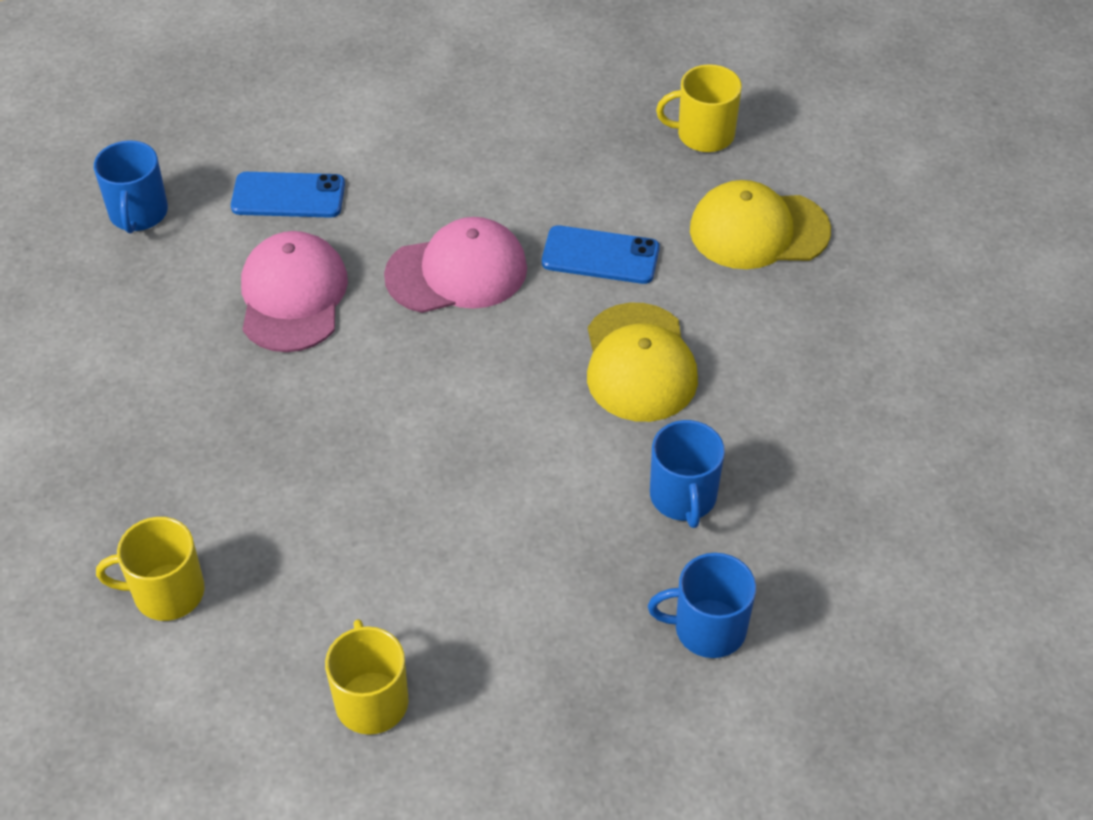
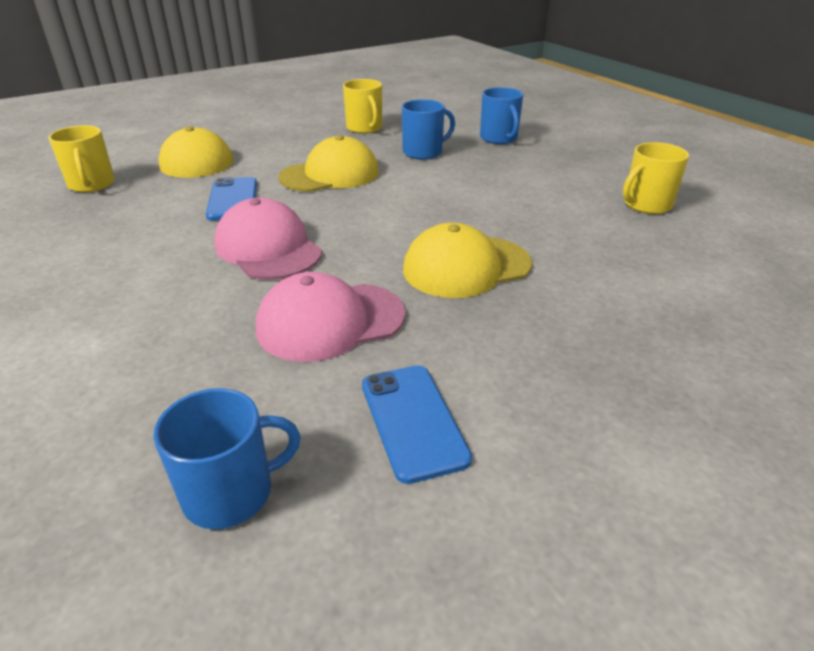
camera: 110 degrees left, 15 degrees down
yellow mug [96,517,205,621] -> yellow mug moved to [343,79,382,134]
blue phone [231,172,345,218] -> blue phone moved to [362,365,472,484]
none -> yellow cap [403,223,532,298]

